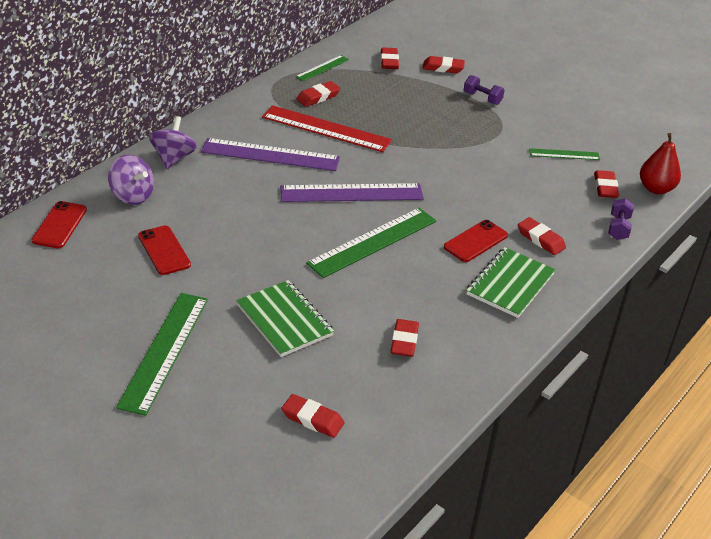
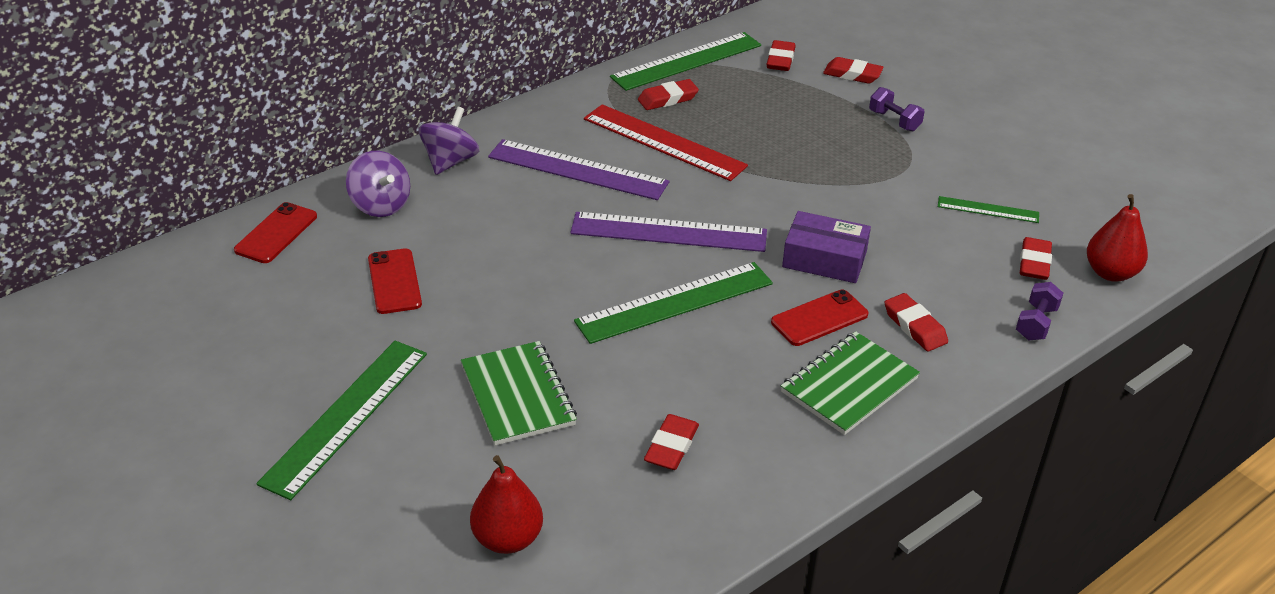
camera: 15 degrees right, 0 degrees up
red eraser [282,394,344,438] -> red pear [470,455,543,554]
green ruler [295,55,349,82] -> green ruler [610,32,761,91], size x1.90
none -> purple box [782,211,871,283]

